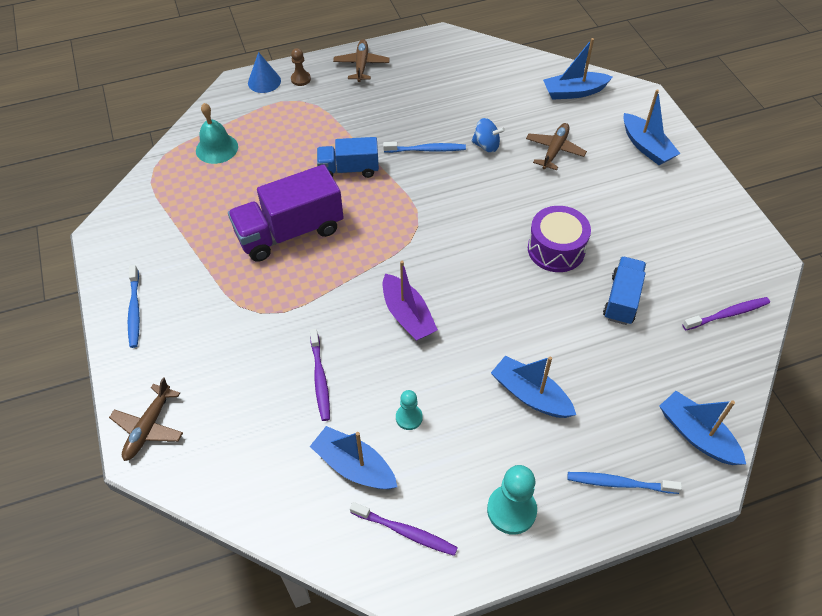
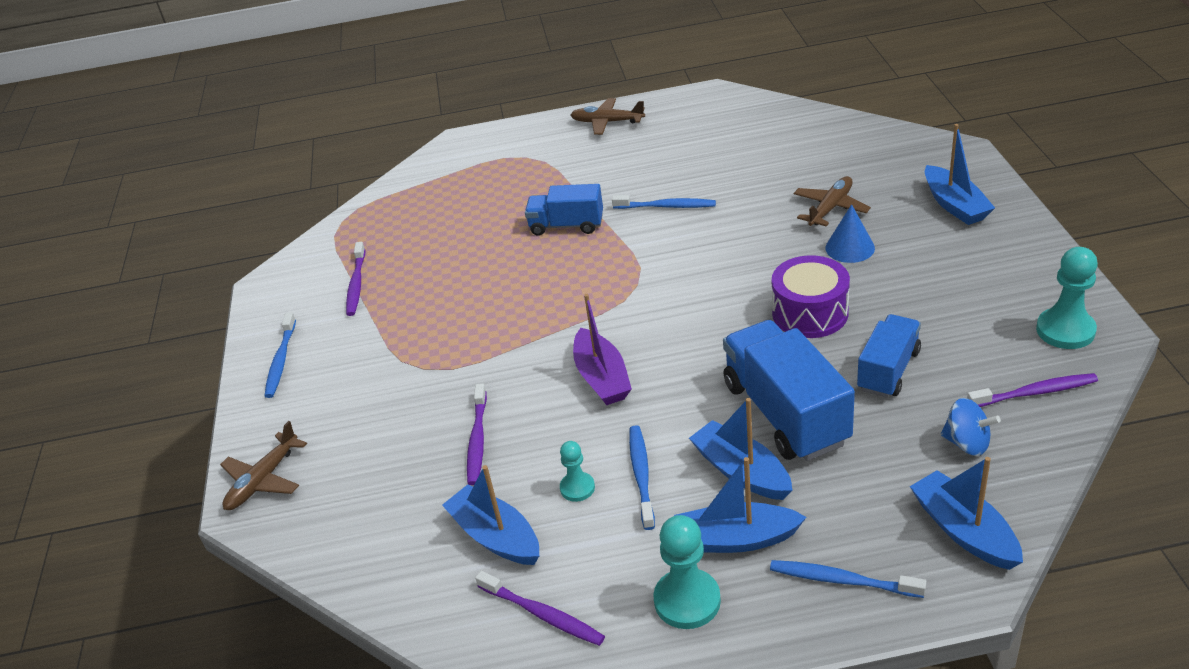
camera: 15 degrees right, 15 degrees down
turquoise bell [196,103,238,164] -> none
purple truck [228,164,344,262] -> none
blue cone [248,52,281,93] -> blue cone moved to [825,204,875,263]
brown pawn [291,48,311,86] -> none
brown plane [333,39,390,82] -> brown plane turned 90 degrees counterclockwise [571,98,645,135]
blue spinning top [471,118,505,153] -> blue spinning top moved to [941,398,1001,456]
blue boat [543,38,613,100] -> blue boat moved to [674,457,807,553]
none -> purple toothbrush [346,242,365,316]
none -> blue toothbrush [629,425,655,530]
none -> blue truck [723,320,855,461]
none -> turquoise pawn [1036,247,1098,349]

